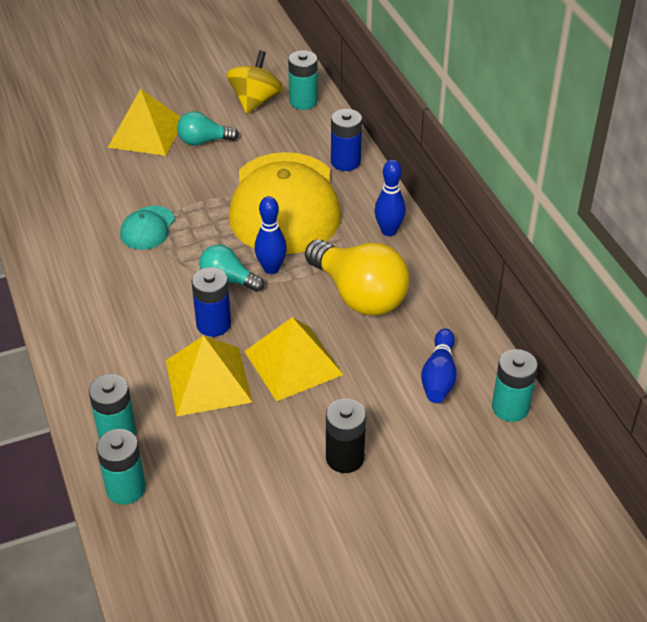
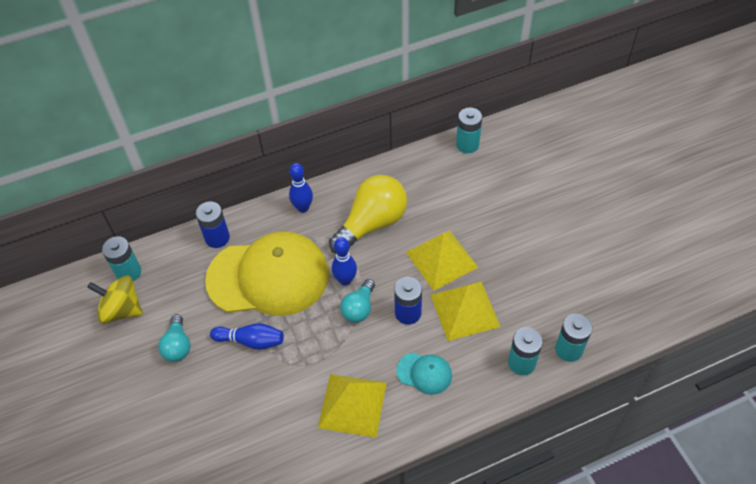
camera: 90 degrees left, 10 degrees up
yellow pyramid [108,89,181,156] -> yellow pyramid moved to [318,374,387,438]
turquoise cap [120,206,175,250] -> turquoise cap moved to [396,353,452,395]
black battery [326,399,366,473] -> none
blue bowling pin [421,328,457,403] -> blue bowling pin moved to [210,323,284,350]

